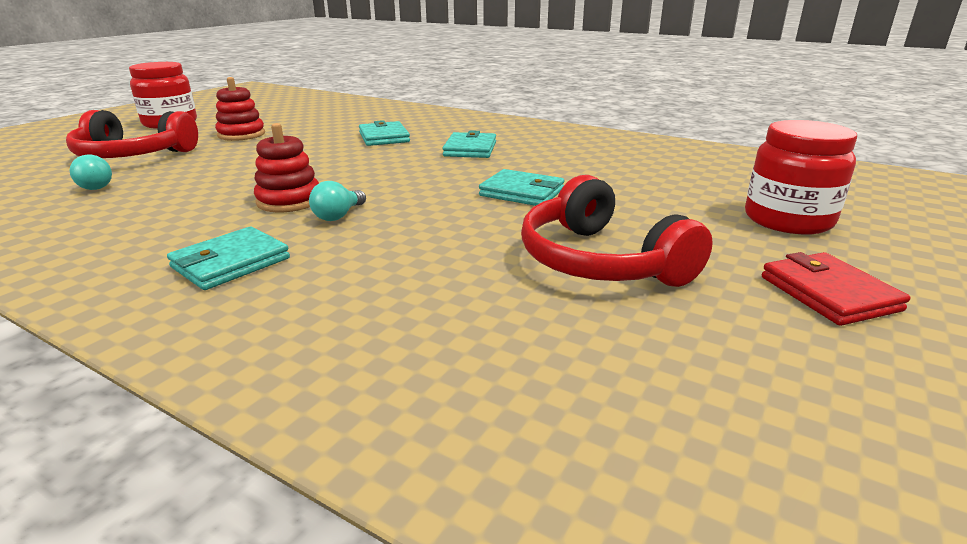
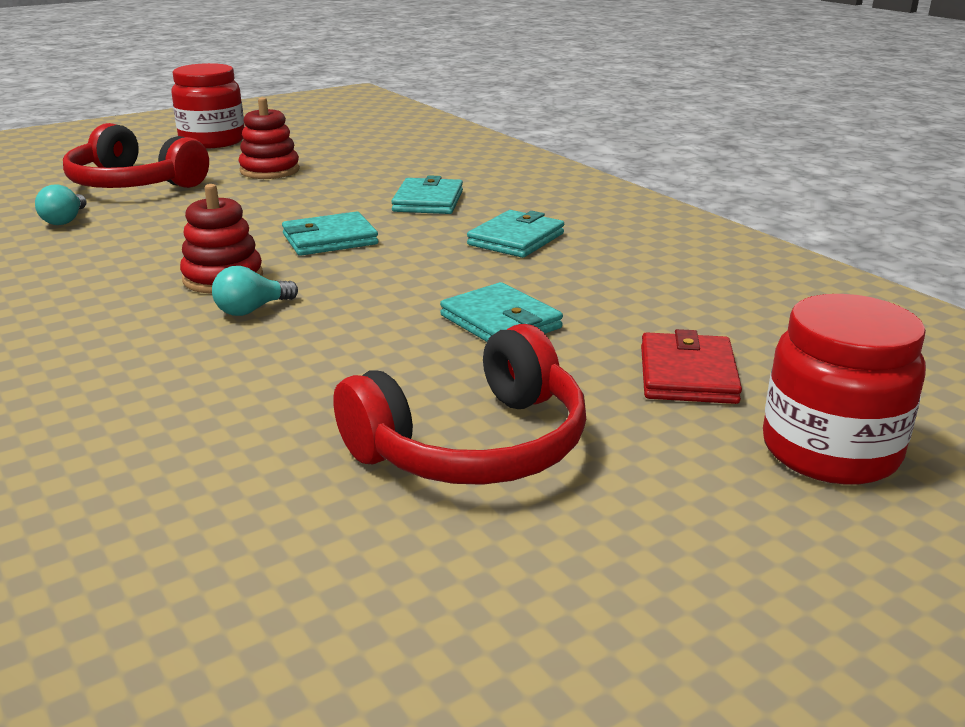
camera: 25 degrees right, 0 degrees up
turquoise wallet [167,227,290,290] -> turquoise wallet moved to [282,212,378,256]
red headphones [521,175,713,287] -> red headphones turned 120 degrees counterclockwise [333,324,586,485]
red wallet [762,252,910,326] -> red wallet moved to [641,329,742,404]

